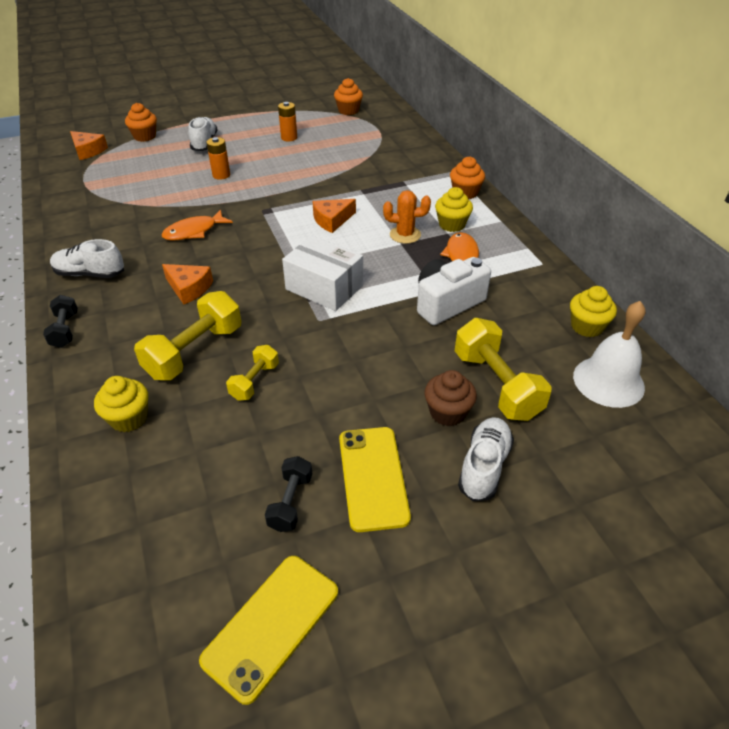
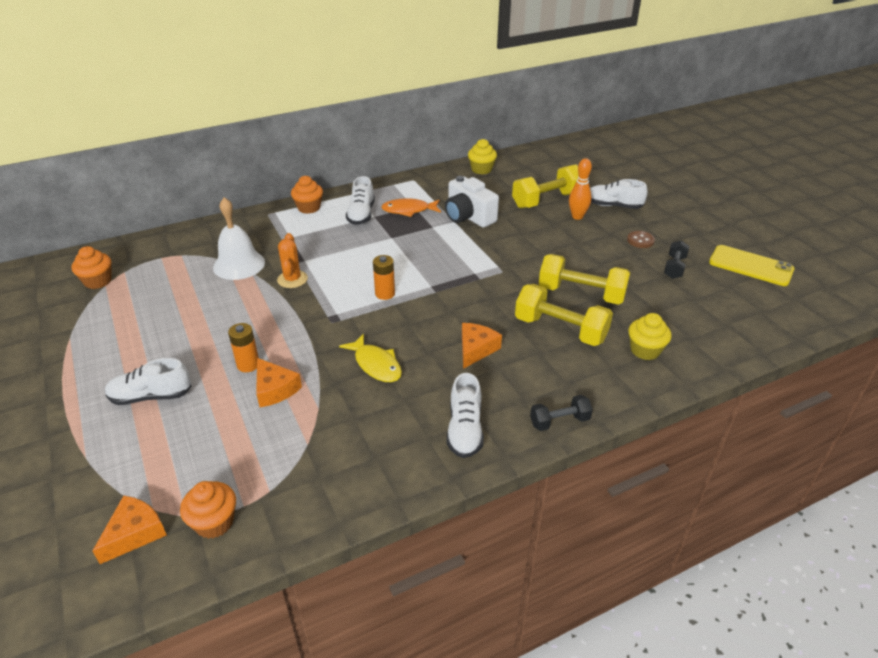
camera: 95 degrees left, 5 degrees down
orange cupcake [125,103,157,142] -> orange cupcake moved to [180,481,236,539]
orange fish [161,209,233,241] -> yellow fish [339,334,402,382]
yellow dumbbell [226,345,279,401] -> yellow dumbbell [538,254,630,305], size x1.79
black dumbbell [265,456,312,532] -> black dumbbell turned 75 degrees counterclockwise [664,240,690,279]
orange battery [278,102,297,142] -> orange battery moved to [373,255,395,300]
white box [282,236,363,311] -> none
orange cheese [312,199,356,233] -> orange cheese moved to [256,358,302,407]
yellow phone [339,427,411,532] -> brown button [627,231,655,248]
orange cactus [383,190,431,244] -> orange cactus moved to [277,233,308,288]
brown cupcake [424,370,477,426] -> orange bowling pin [569,158,592,220]
yellow cupcake [435,187,473,232] -> white shoe [346,176,375,225]
white bell [573,301,646,408] -> white bell moved to [213,197,265,280]

